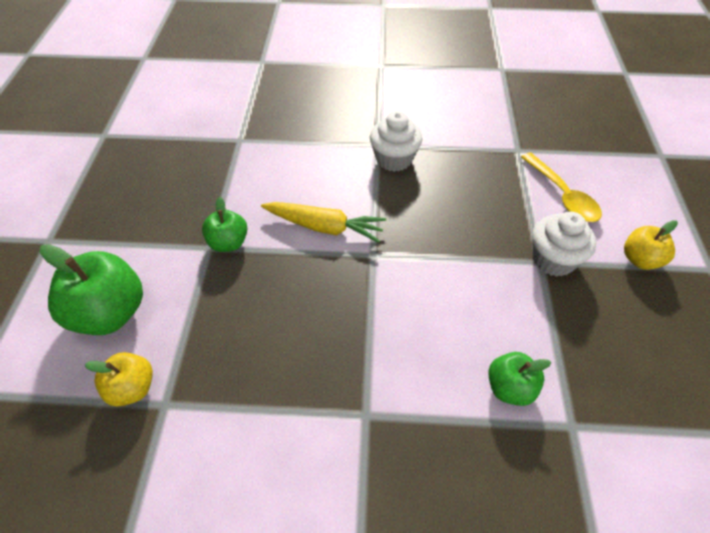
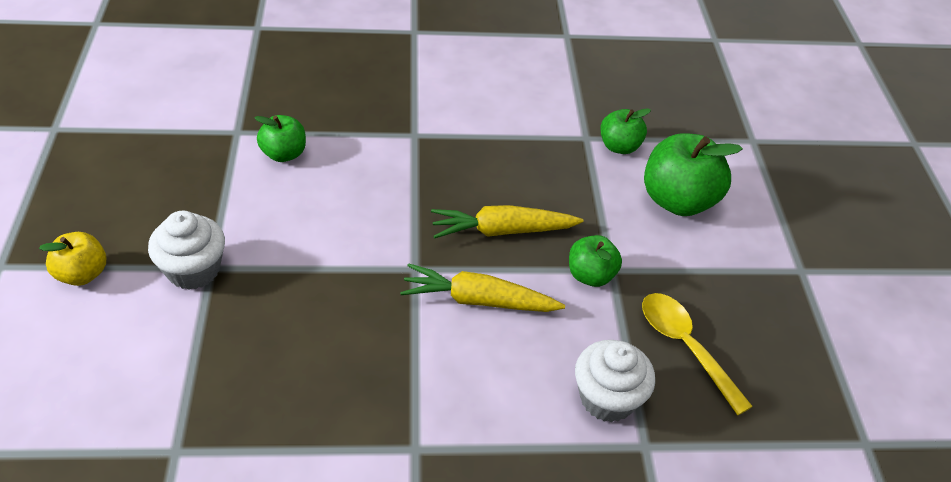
camera: 170 degrees right, 5 degrees down
yellow apple [85,352,153,406] -> green apple [600,108,651,154]
white cupcake [370,111,422,172] -> white cupcake moved to [575,340,655,422]
yellow spoon [521,152,602,222] -> yellow spoon moved to [642,293,753,415]
none -> yellow carrot [431,205,584,239]

